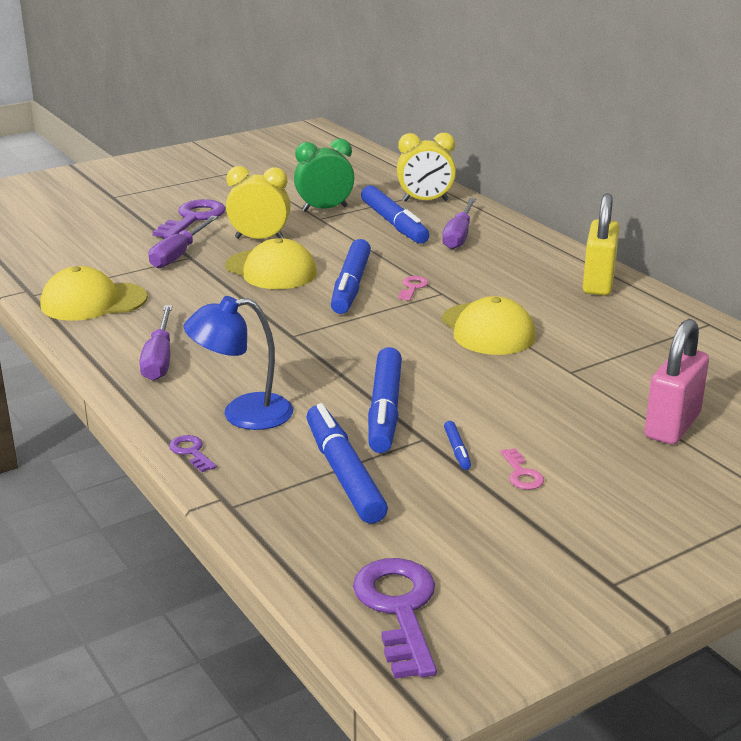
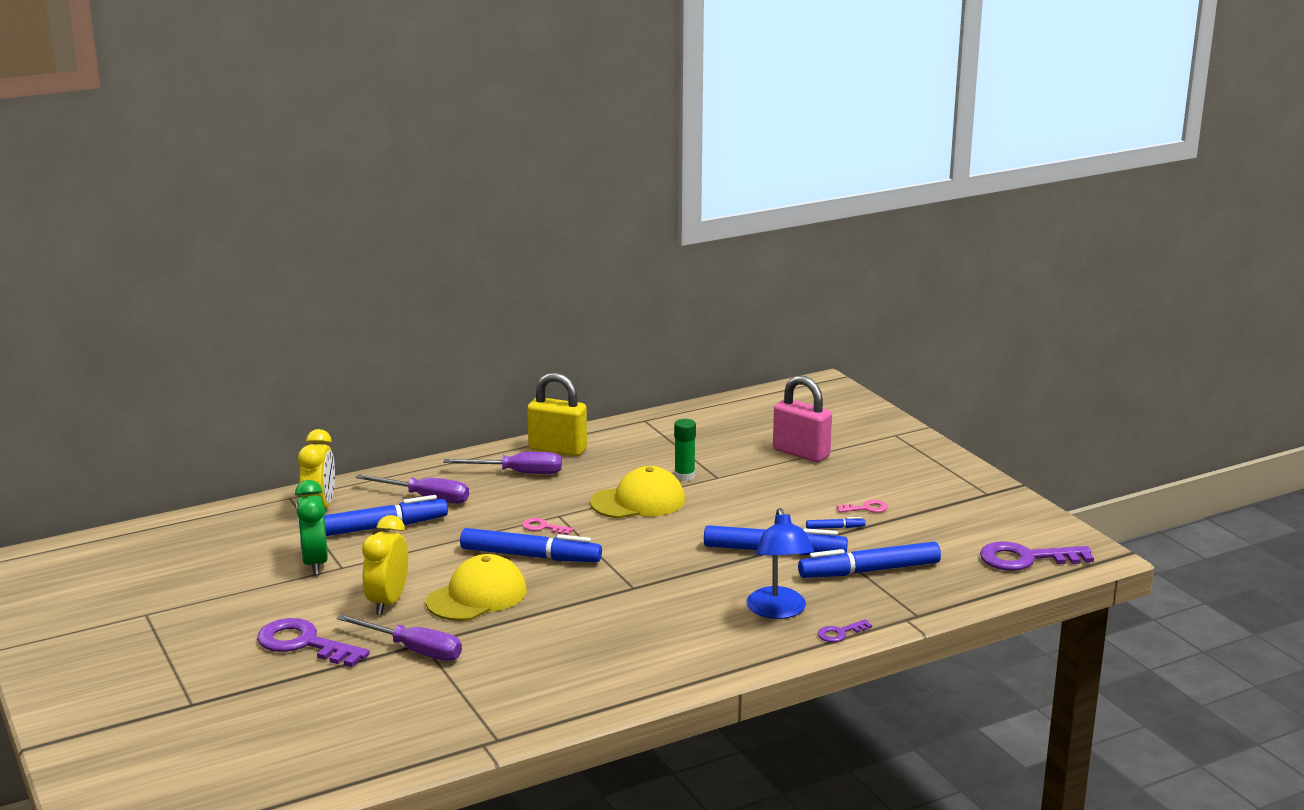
camera: 85 degrees left, 5 degrees down
yellow cap [41,266,148,321] -> none
purple screwdriver [140,305,173,381] -> purple screwdriver moved to [443,452,562,474]
none -> green glue stick [674,419,696,481]

